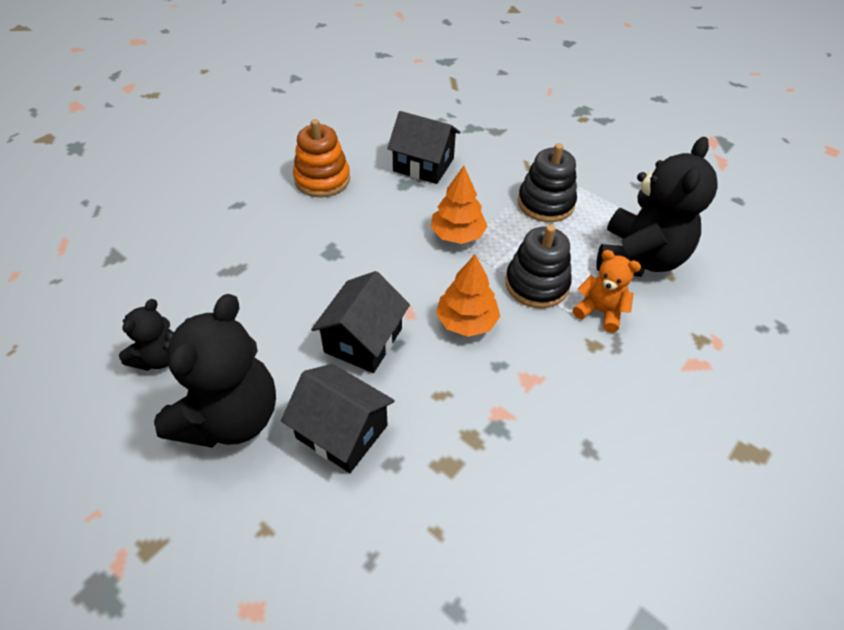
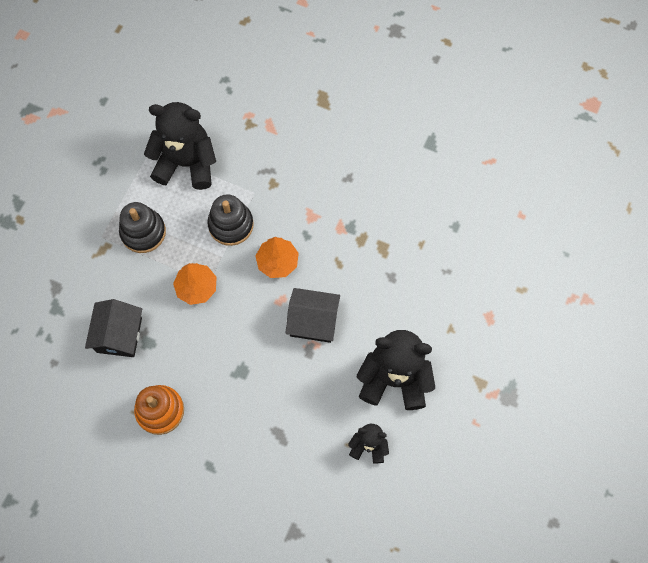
camera: 105 degrees left, 20 degrees up
black house [281,364,395,473] -> none
orange teddy bear [573,250,641,333] -> none

